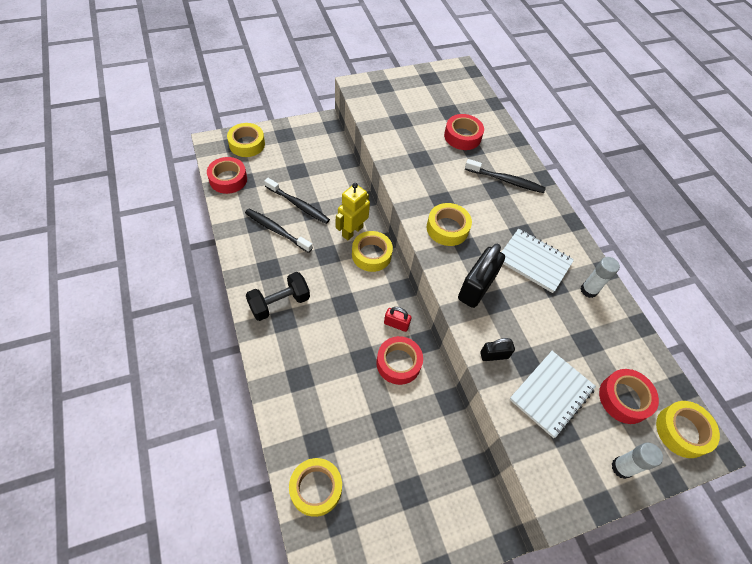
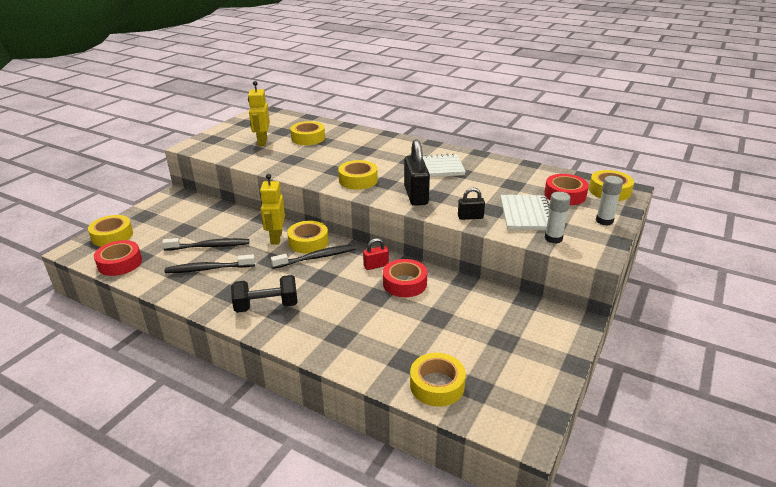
camera: 35 degrees left, 25 degrees down
black dumbbell [246,272,310,321] -> black dumbbell turned 60 degrees clockwise [231,275,298,313]
red tape [444,114,484,150] -> yellow tape [290,121,325,145]
black toothbrush [465,159,546,193] -> black toothbrush moved to [271,244,356,269]
black padlock [480,338,515,361] -> black padlock turned 45 degrees clockwise [458,188,485,220]
white glue stick [581,257,620,298] -> white glue stick moved to [545,192,571,244]
none -> yellow robot [248,81,270,146]

